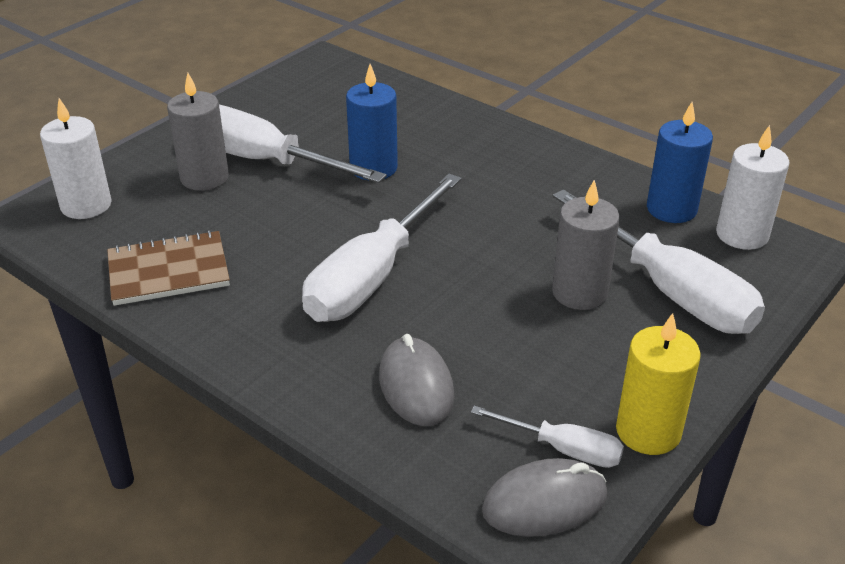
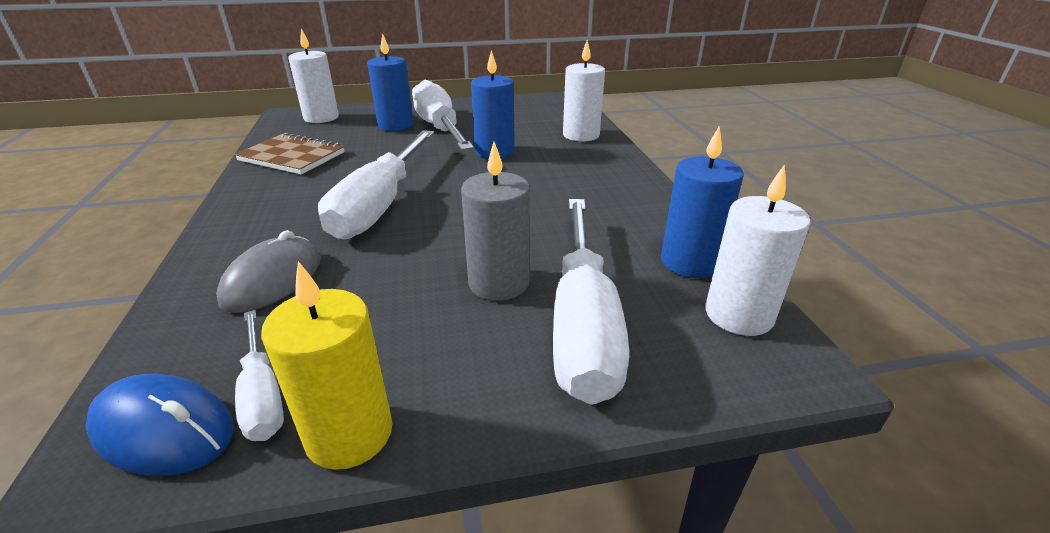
camera: 40 degrees right, 5 degrees down
grey candle [167,73,229,191] -> blue candle [367,33,413,131]
white screwdriver [302,174,462,322] -> white screwdriver turned 60 degrees counterclockwise [318,130,434,240]
grey mouse [482,458,607,537] -> blue mouse [85,374,234,476]
none -> white candle [563,40,605,142]

